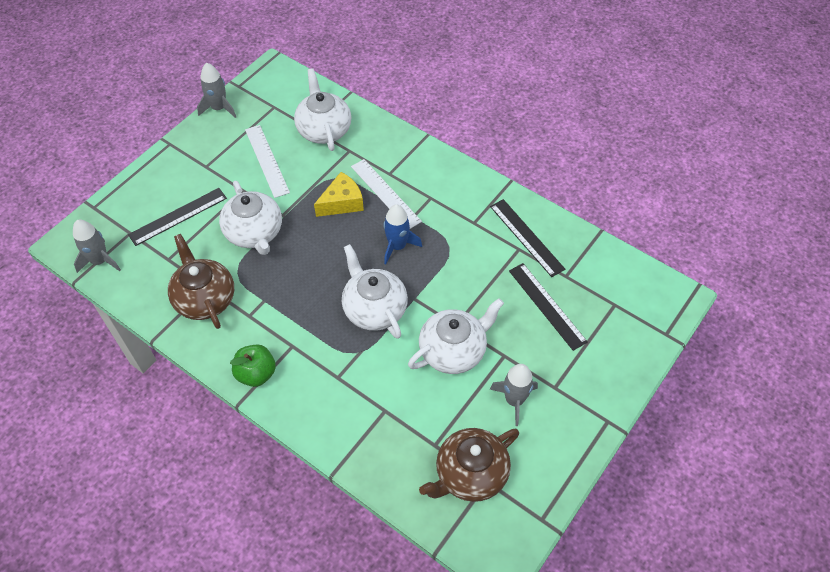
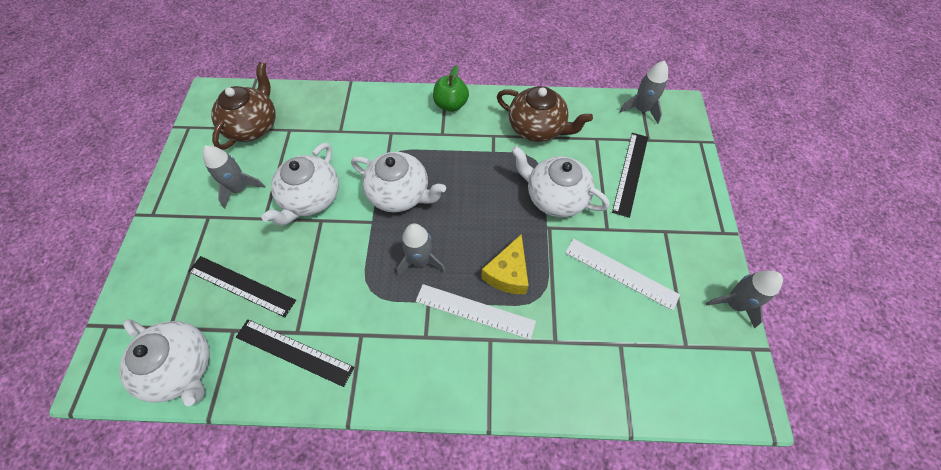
camera: 145 degrees right, 5 degrees up
white teapot [294,68,351,151] -> white teapot moved to [120,319,210,406]
blue rocket [383,204,422,264] -> grey rocket [397,223,445,276]

